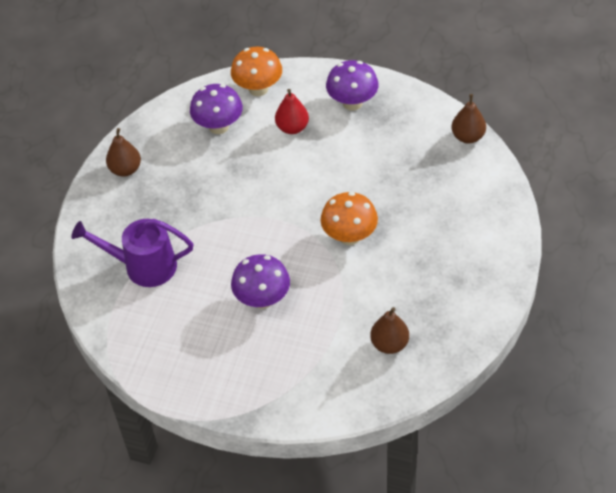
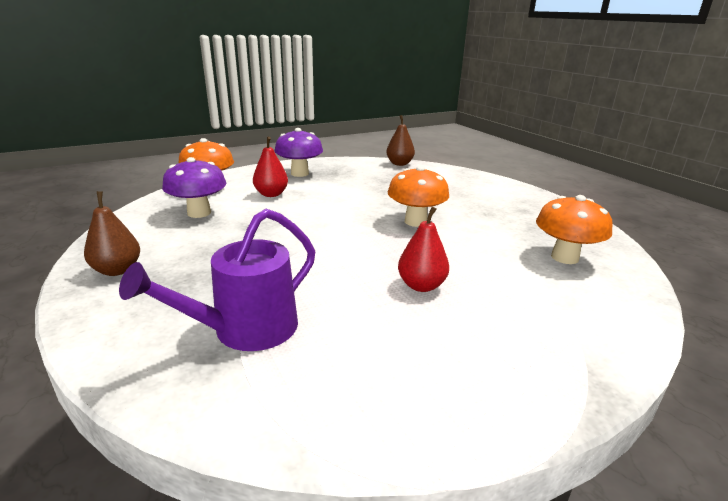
camera: 50 degrees left, 25 degrees down
purple mushroom [231,254,290,309] -> red pear [398,206,449,292]
brown pear [370,307,409,354] -> orange mushroom [536,195,613,264]

